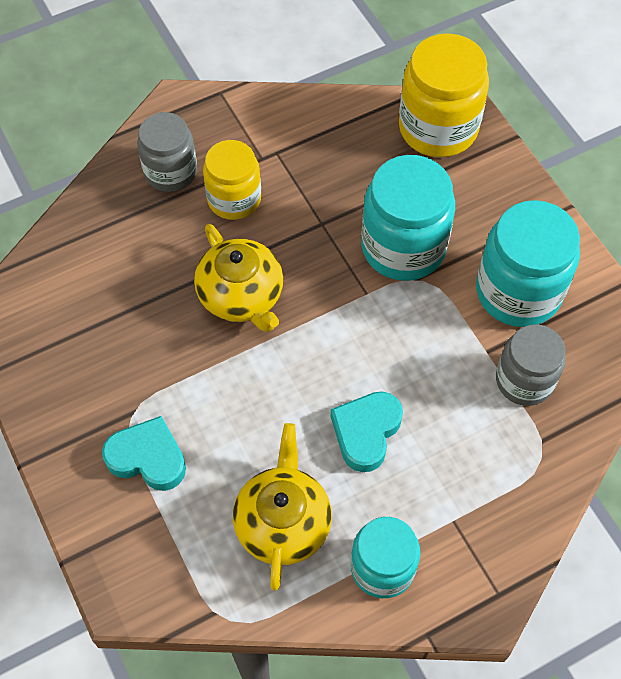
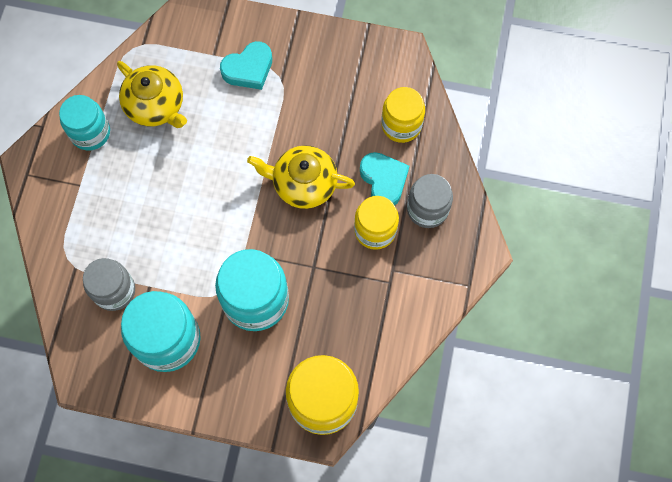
camera: 130 degrees right, 10 degrees up
turquoise heart [331,391,403,472] -> turquoise heart moved to [360,152,409,205]
none -> yellow jar [381,87,425,143]

